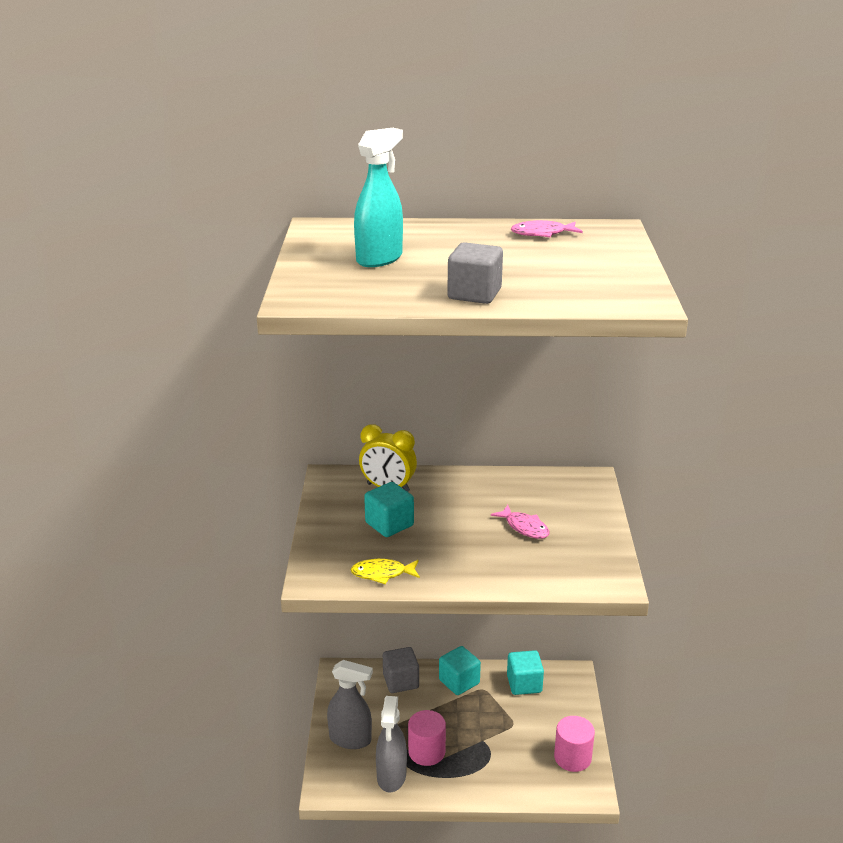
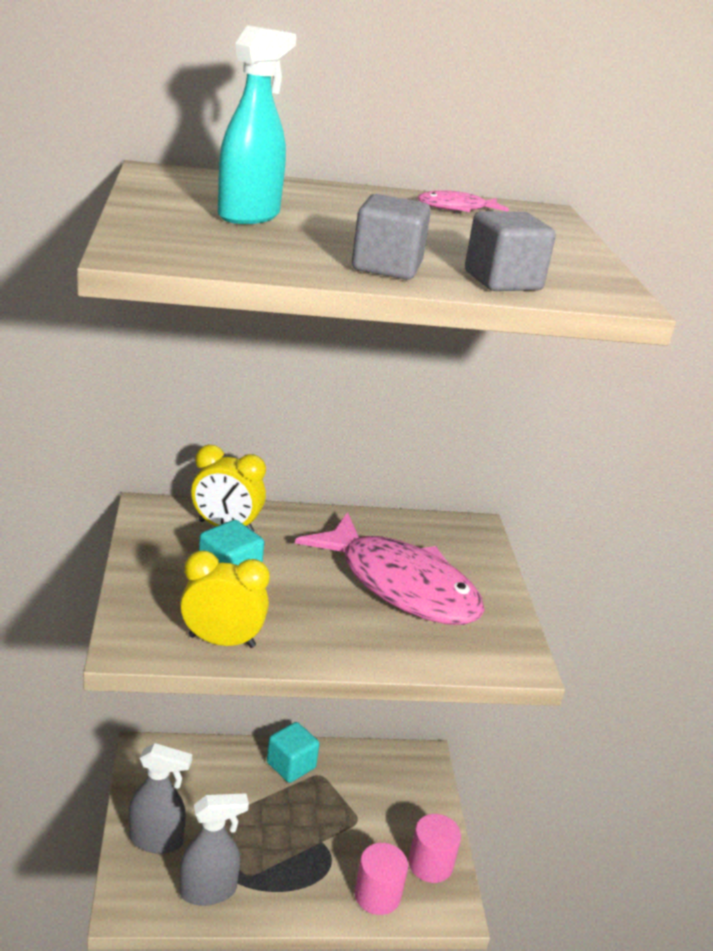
camera: 10 degrees left, 0 degrees up
yellow fish [351,559,420,584] -> yellow clock [180,550,270,648]
grey spray bottle [376,696,407,792] -> grey spray bottle turned 105 degrees counterclockwise [180,793,249,906]
grey cube [383,647,419,693] -> grey cube moved to [465,211,556,291]
pink cylinder [408,710,446,766] -> pink cylinder moved to [355,843,408,915]
pink fish [491,505,549,539] -> pink fish [295,512,485,625], size x2.49
turquoise cube [507,650,544,695] -> none

